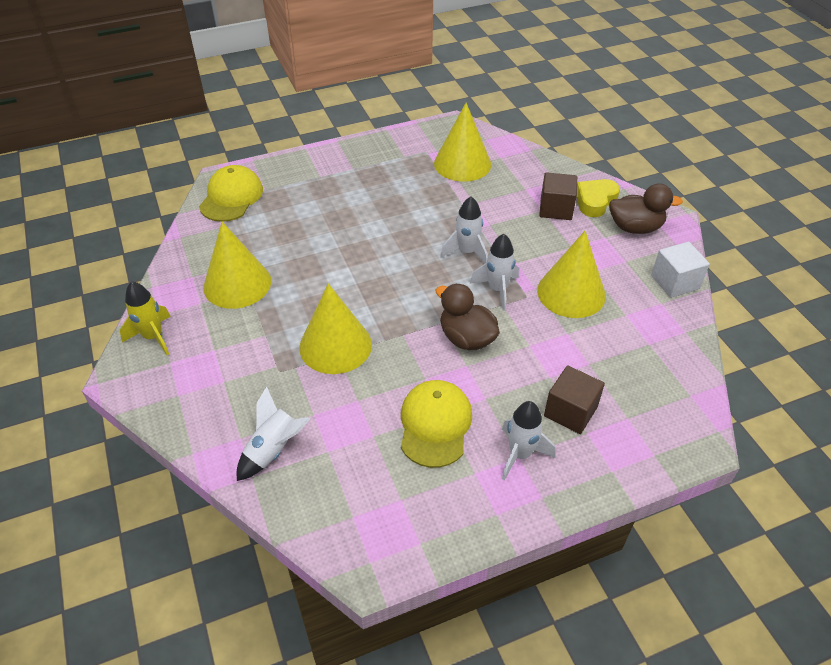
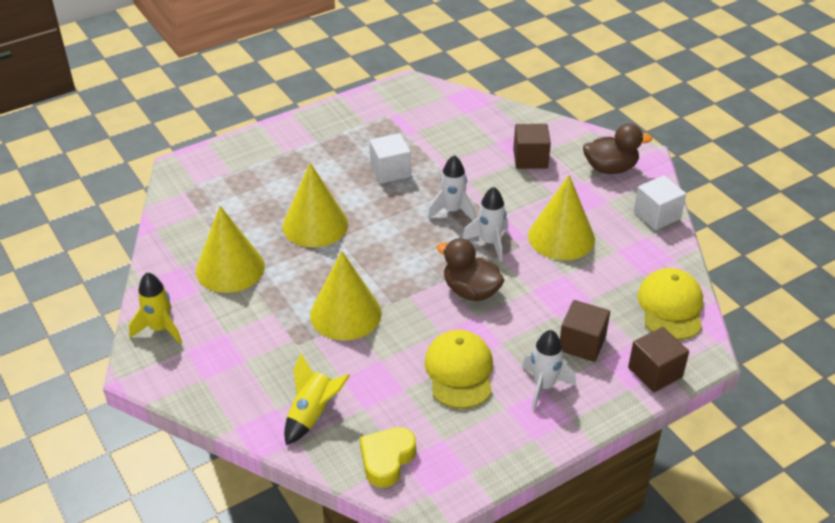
camera: 10 degrees left, 5 degrees down
yellow cap [199,165,263,222] -> yellow cap moved to [637,268,703,340]
white rocket [237,387,310,481] -> yellow rocket [284,353,350,445]
yellow cone [434,103,491,182] -> yellow cone moved to [282,163,348,247]
yellow heart [577,179,620,217] -> yellow heart moved to [360,427,416,488]
none -> white cube [370,133,411,184]
none -> brown cube [628,327,689,392]

